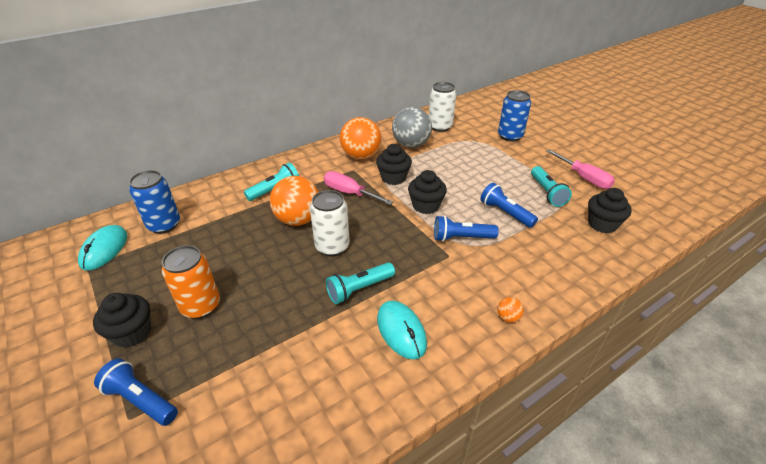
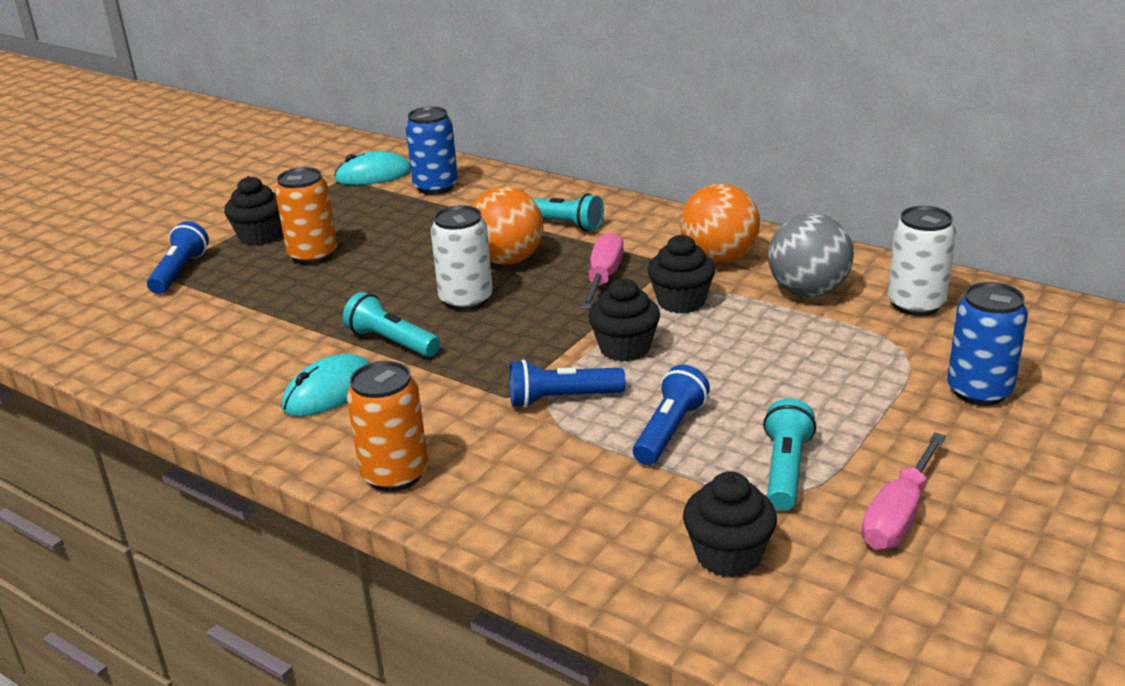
camera: 70 degrees right, 10 degrees down
blue flashlight [434,216,499,242] -> blue flashlight turned 75 degrees counterclockwise [509,359,625,408]
orange ball [497,297,524,323] -> orange can [346,361,428,492]
turquoise flashlight [531,166,572,207] -> turquoise flashlight turned 135 degrees clockwise [763,399,816,511]

